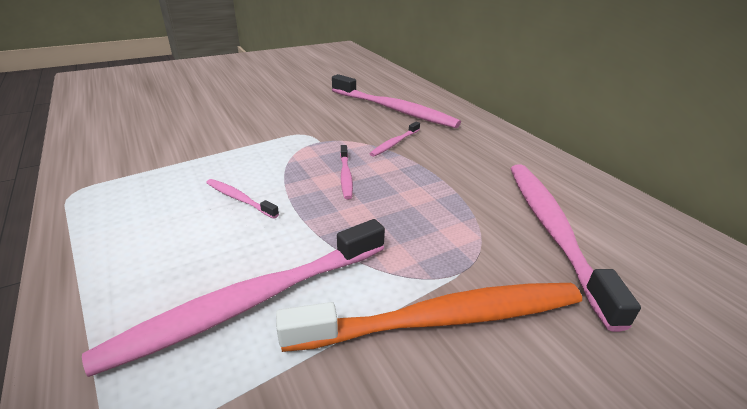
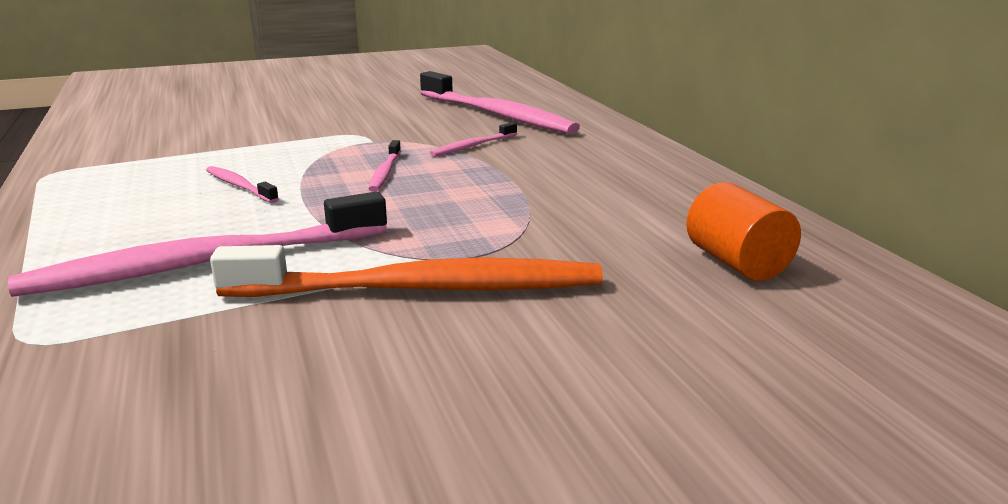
camera: 10 degrees right, 10 degrees down
pink toothbrush [510,164,641,332] -> none
none -> orange cylinder [686,182,801,281]

